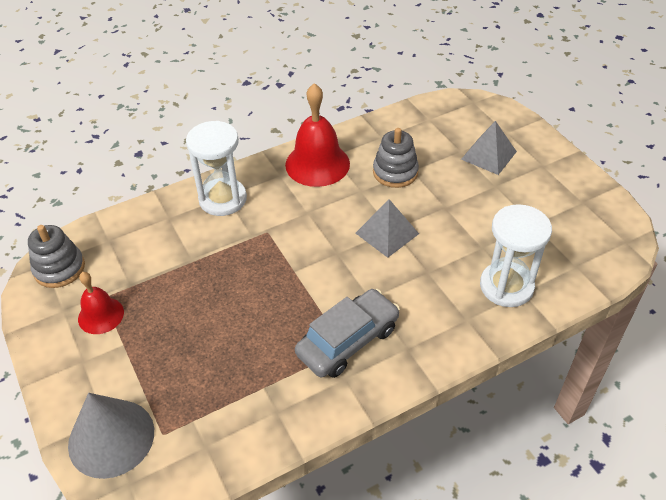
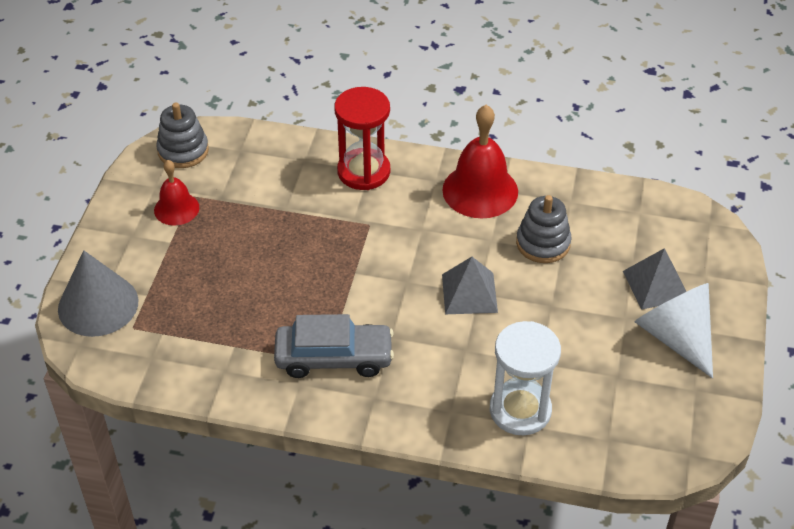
camera: 40 degrees right, 0 degrees up
white hourglass [186,121,247,216] -> red hourglass [334,87,390,190]
none -> white cone [634,283,713,379]

